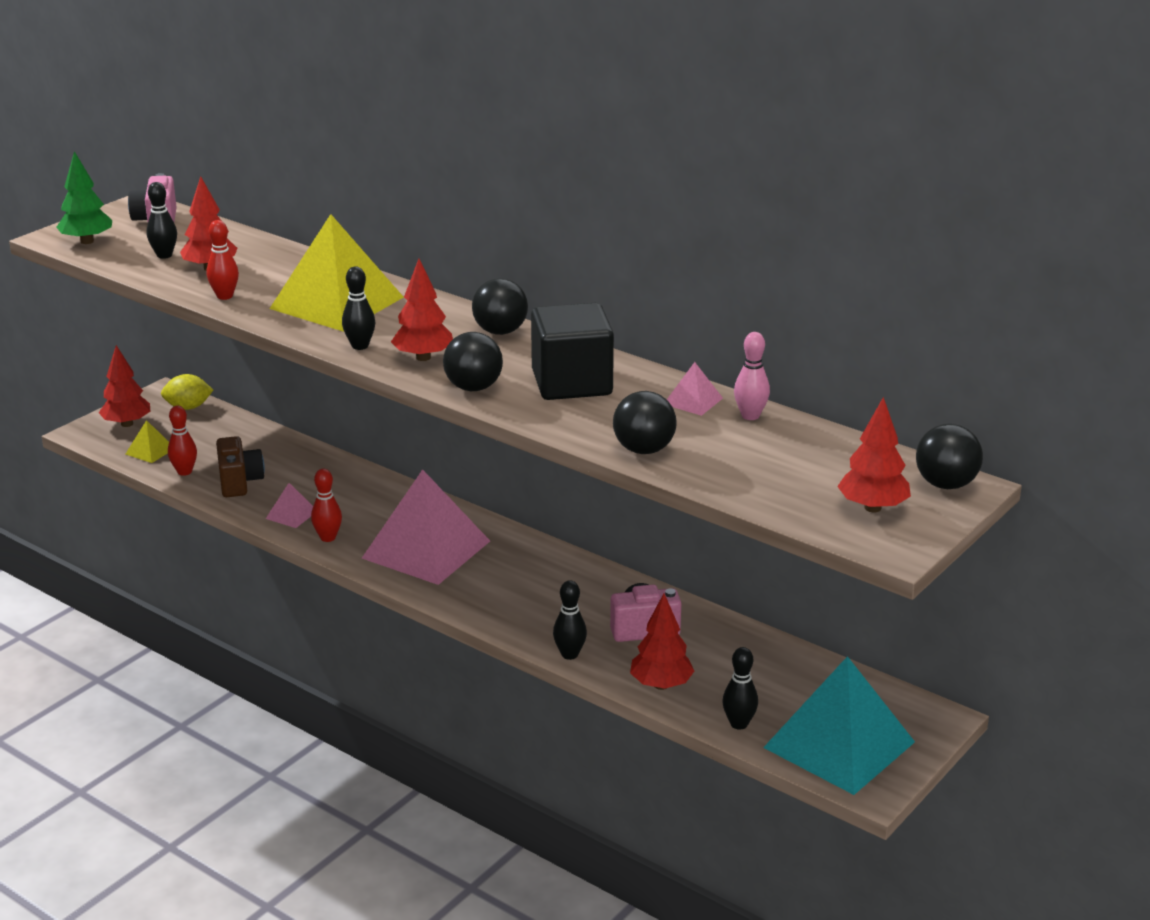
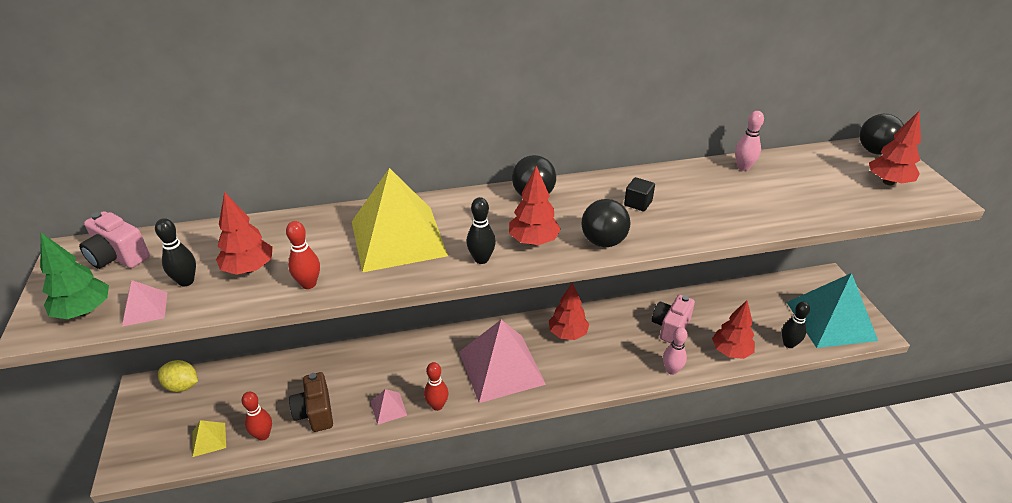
camera: 50 degrees left, 10 degrees up
red tree [99,345,150,427] -> red tree moved to [549,283,589,340]
yellow lemon [161,374,213,410] -> yellow lemon turned 75 degrees clockwise [158,360,198,392]
brown camera [216,436,265,497] -> brown camera turned 135 degrees counterclockwise [289,372,333,432]
black cube [531,303,614,400] -> black cube [624,177,655,211], size x0.42
black bowling pin [553,580,587,660] -> pink bowling pin [663,327,688,375]
black ball [613,391,677,454] -> none
pink pyramid [667,362,723,416] -> pink pyramid moved to [122,280,167,326]

